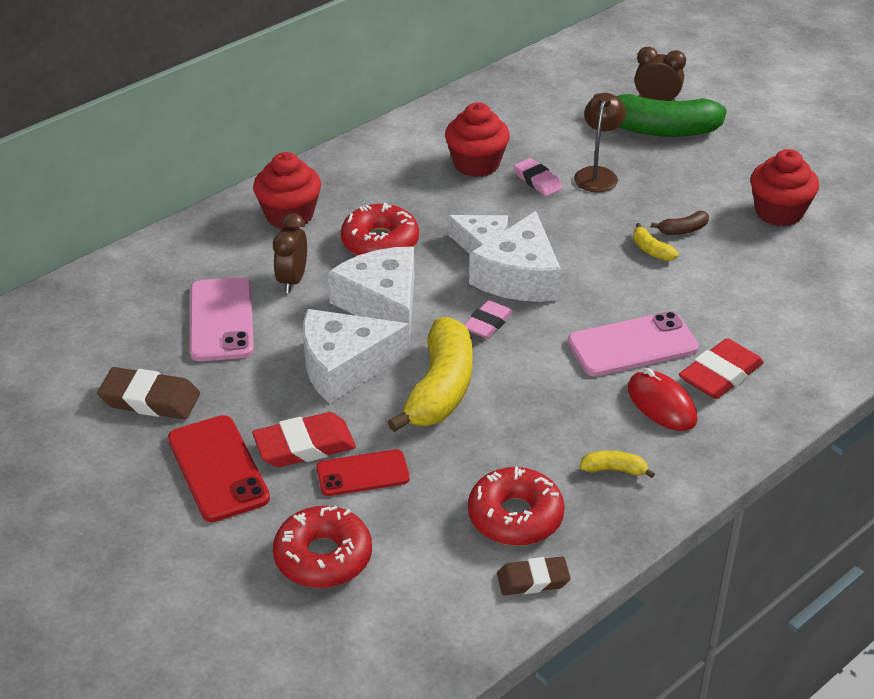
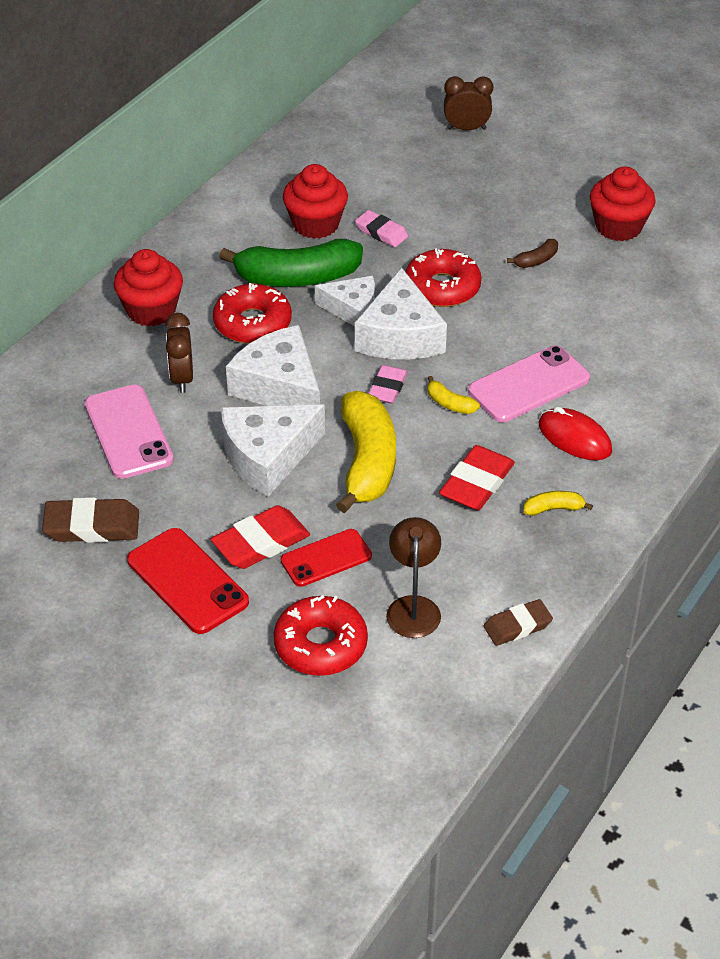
camera: 15 degrees left, 5 degrees up
red donut [468,467,565,546] -> red donut moved to [405,248,482,307]
brown lamp [574,93,626,192] -> brown lamp moved to [386,517,441,638]
green banana [594,93,727,137] -> green banana moved to [219,239,363,287]
yellow banana [633,223,679,261] -> yellow banana moved to [428,376,480,414]
red eraser [679,338,764,399] -> red eraser moved to [439,445,515,510]

